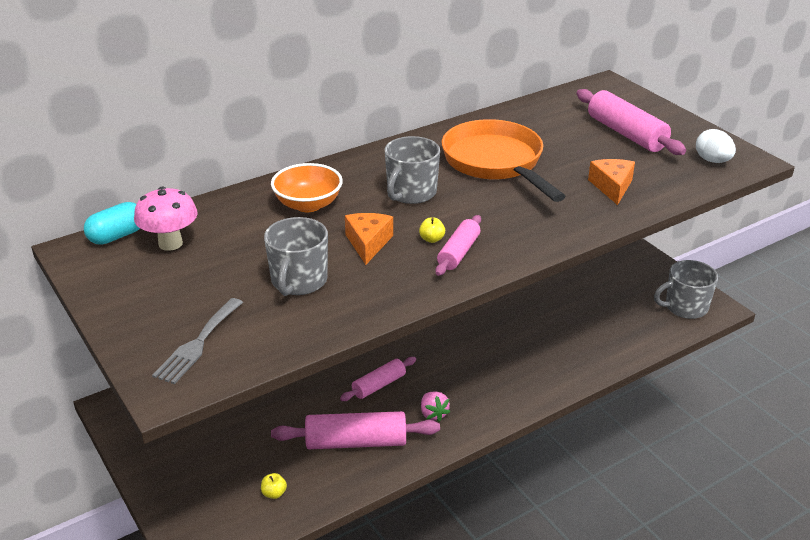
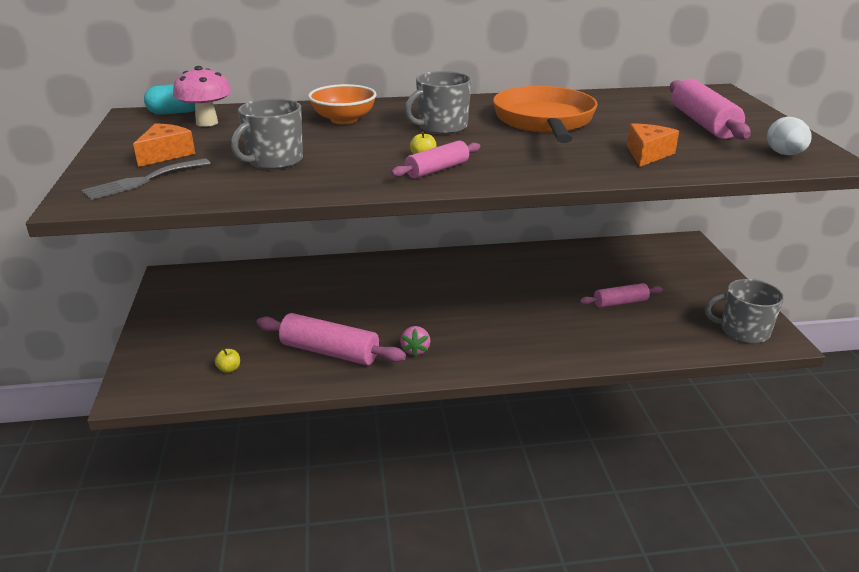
camera: 25 degrees right, 5 degrees down
pink rolling pin [340,357,416,401] -> pink rolling pin moved to [580,283,663,308]
orange cheese [345,213,393,265] -> orange cheese moved to [133,123,195,167]

